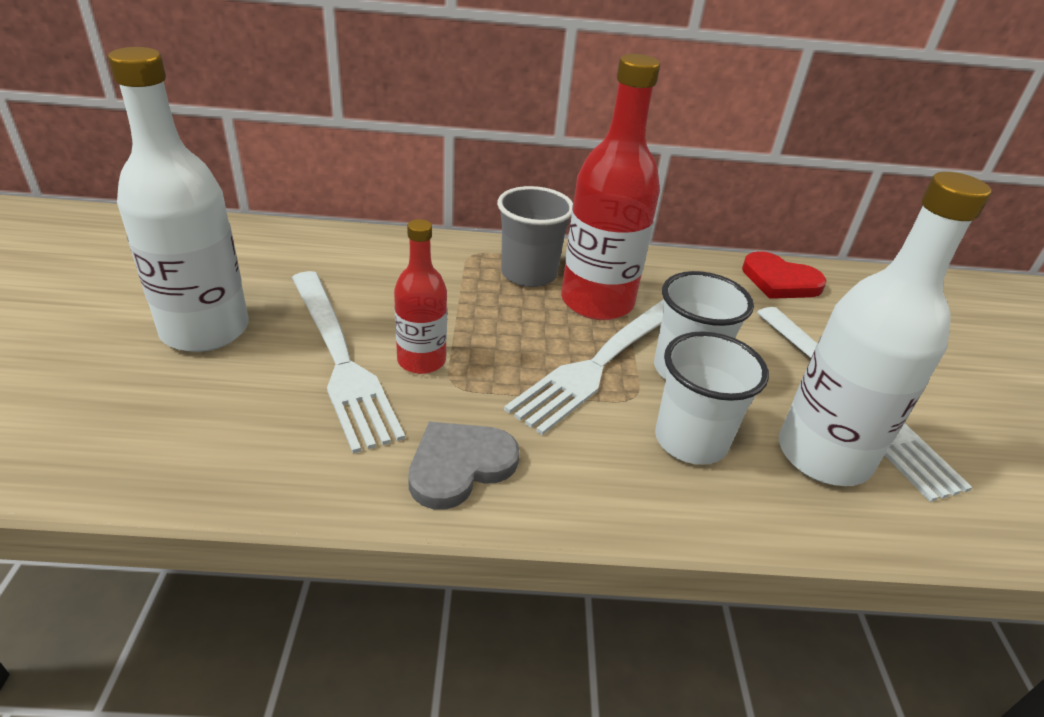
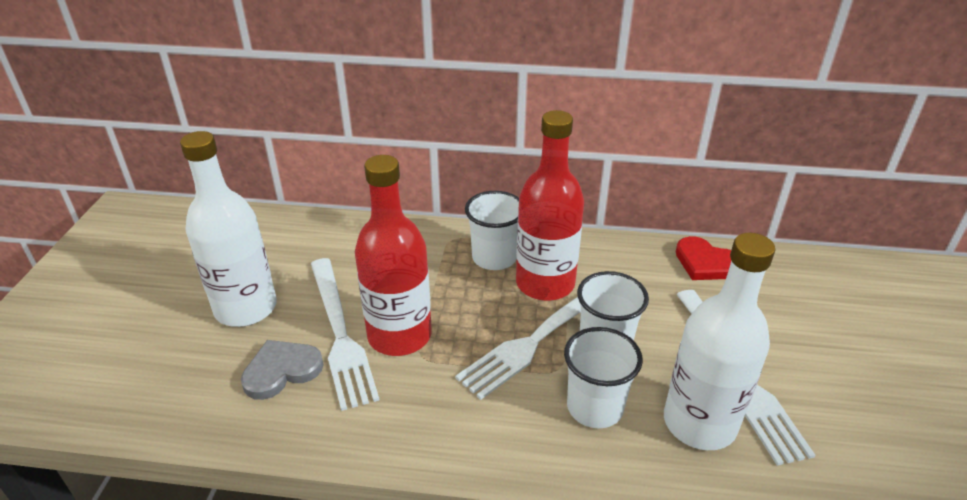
camera: 10 degrees right, 0 degrees up
red bottle [394,219,447,374] -> red bottle [355,155,432,356], size x1.76
grey heart [408,422,520,510] -> grey heart moved to [241,340,324,400]
grey cup [497,186,573,287] -> white cup [465,191,519,270]

